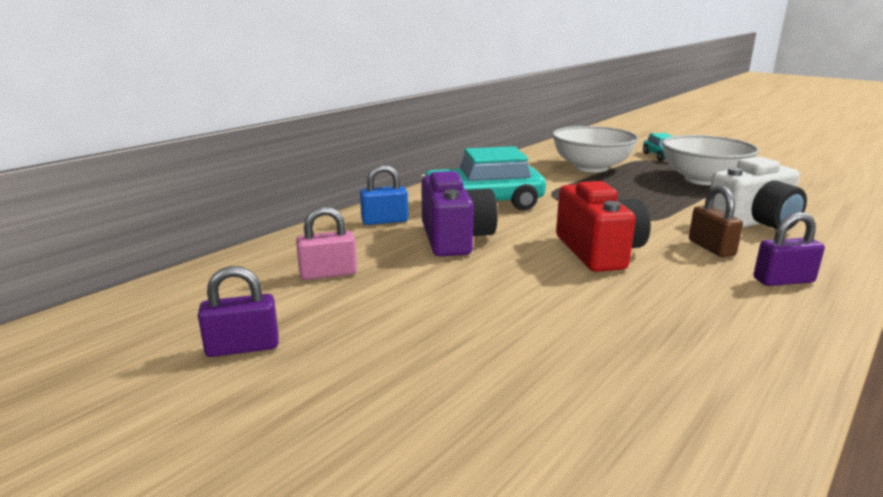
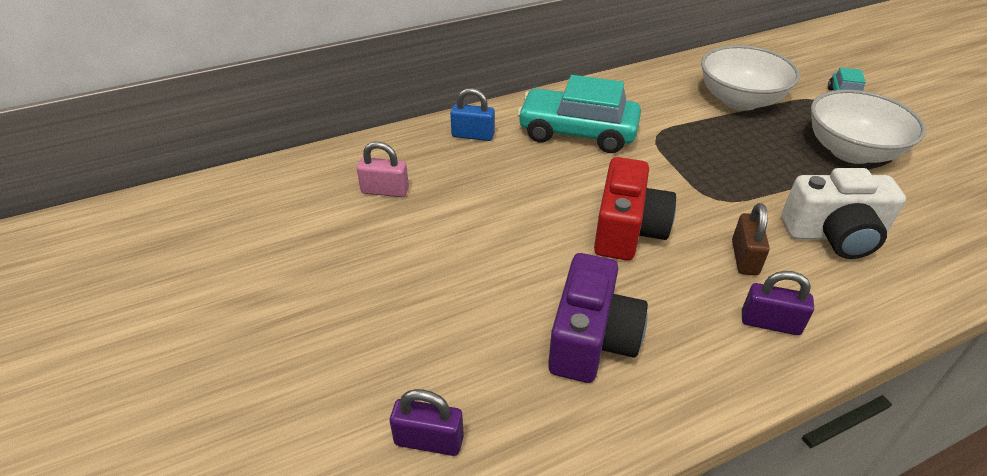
camera: 25 degrees right, 20 degrees up
purple padlock [198,266,279,357] -> purple padlock moved to [390,389,464,456]
purple camera [421,171,498,256] -> purple camera moved to [548,253,648,383]

